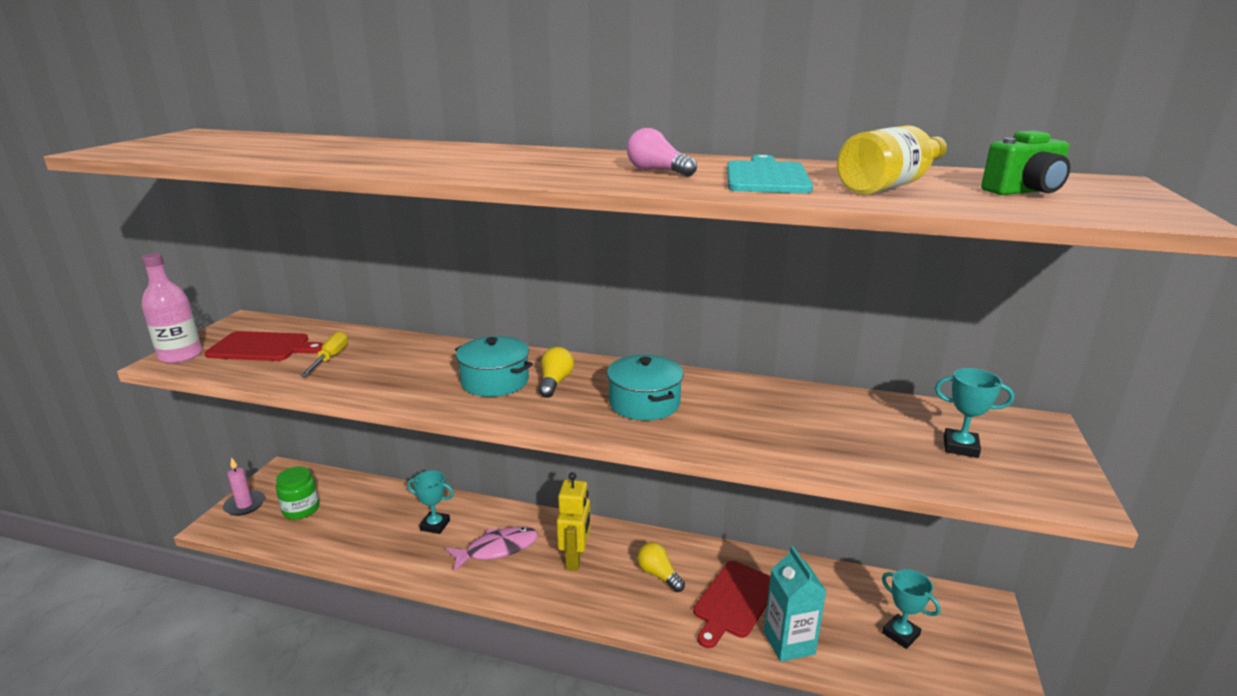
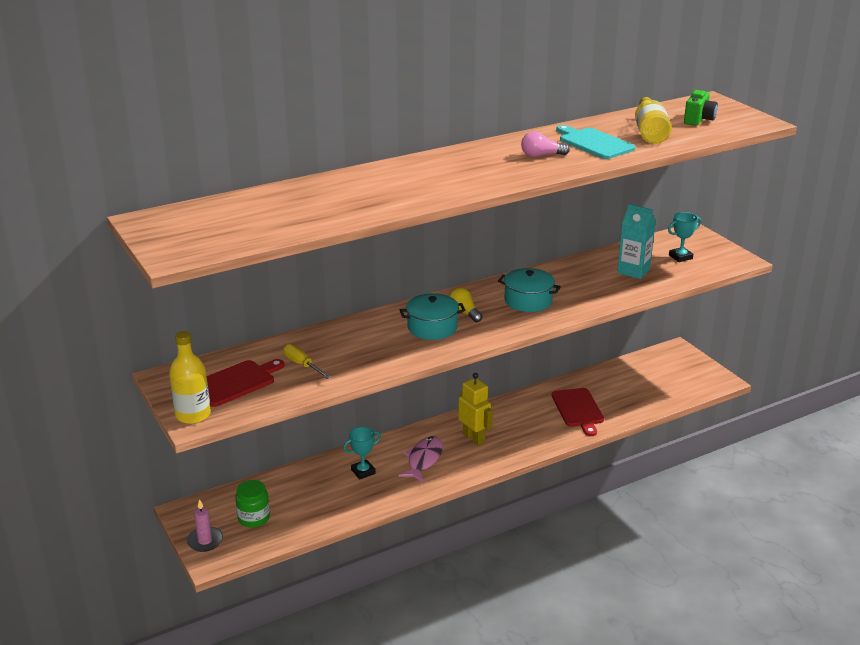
camera: 45 degrees left, 5 degrees up
pink bottle [141,253,202,363] -> yellow bottle [169,331,211,424]
yellow light bulb [637,542,685,592] -> none
turquoise carton [764,546,826,662] -> turquoise carton moved to [617,204,656,279]
turquoise trophy [882,569,941,649] -> none

